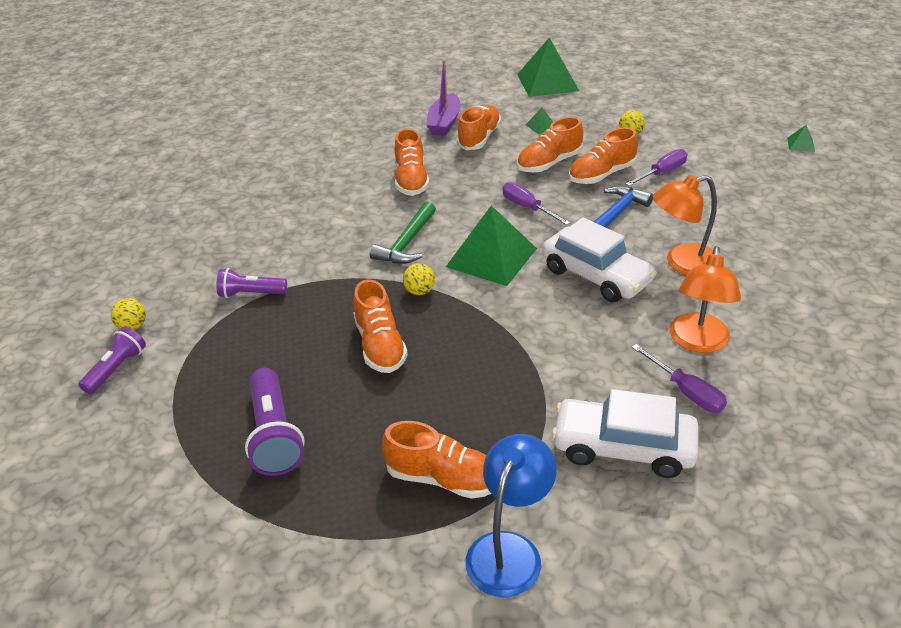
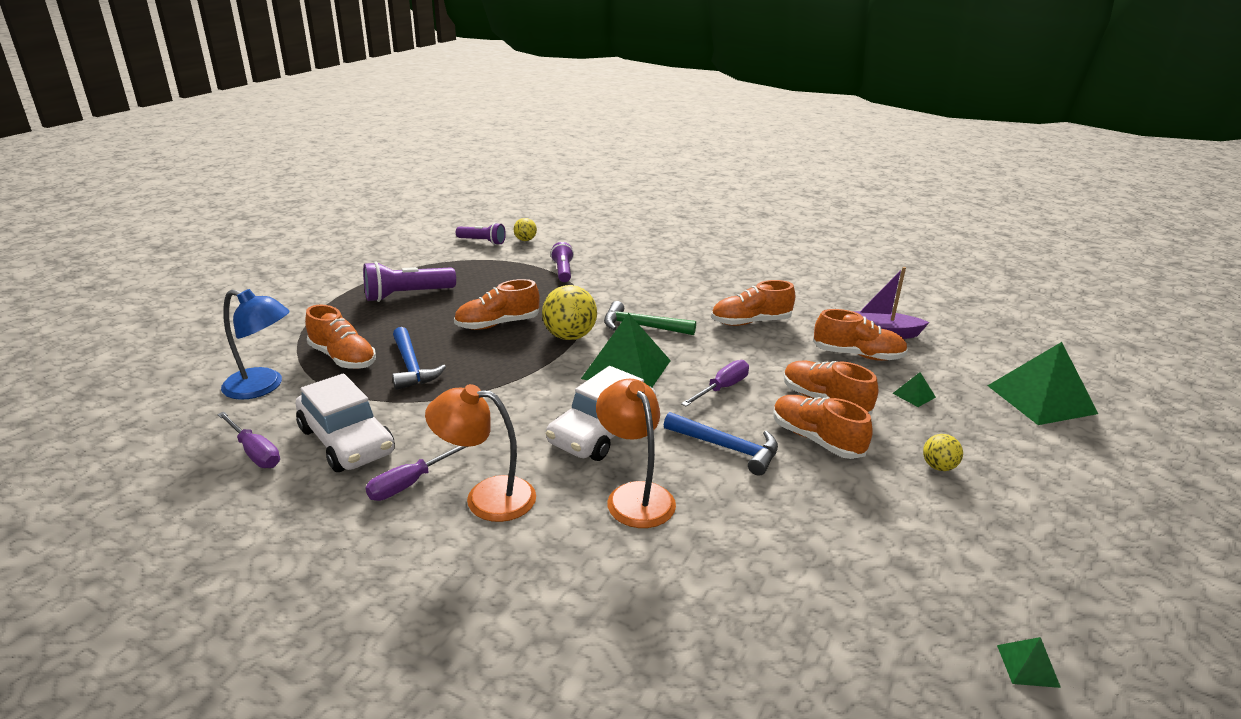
camera: 80 degrees right, 10 degrees down
orange shoe [382,421,491,499] -> orange shoe turned 60 degrees counterclockwise [305,305,376,369]
yellow ball [403,263,435,295] -> yellow ball [542,285,597,340], size x1.87
white car [552,389,699,478] -> white car turned 135 degrees clockwise [296,373,395,472]
purple screwdriver [626,149,687,186] -> purple screwdriver moved to [217,412,280,468]
none -> blue hammer [392,327,446,390]

